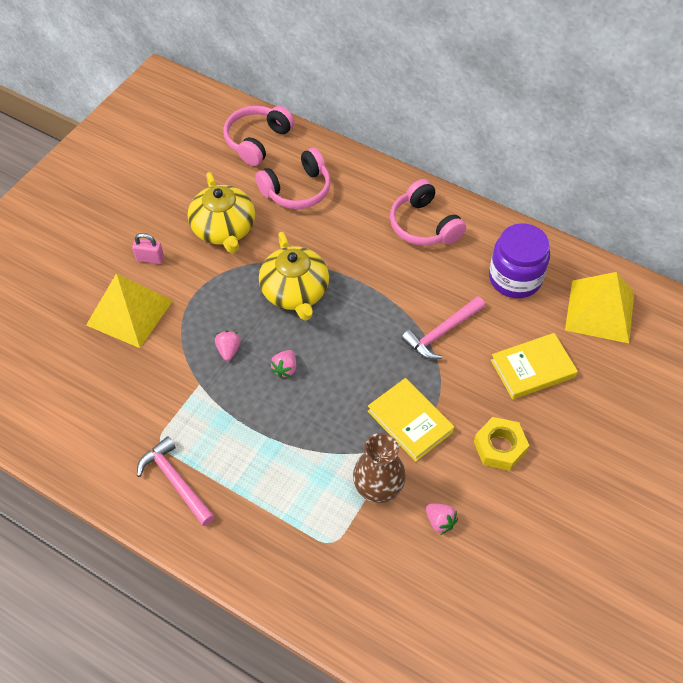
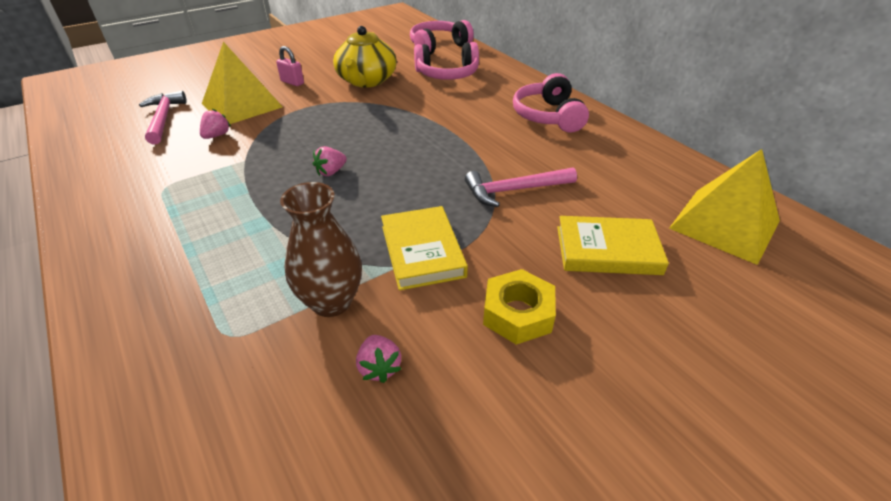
camera: 25 degrees right, 15 degrees down
pink hammer [137,436,215,526] -> pink hammer moved to [139,91,187,145]
pink strawberry [215,331,241,361] -> pink strawberry moved to [200,109,231,139]
yellow teapot [259,232,329,320] -> none
purple jar [489,223,550,298] -> none

